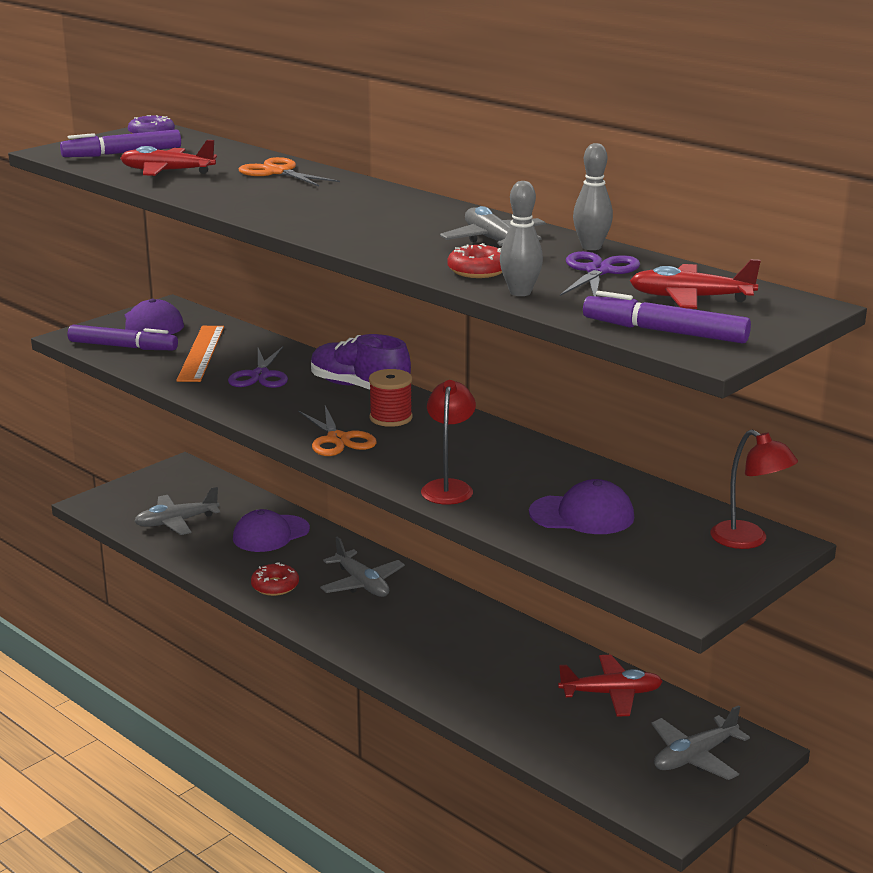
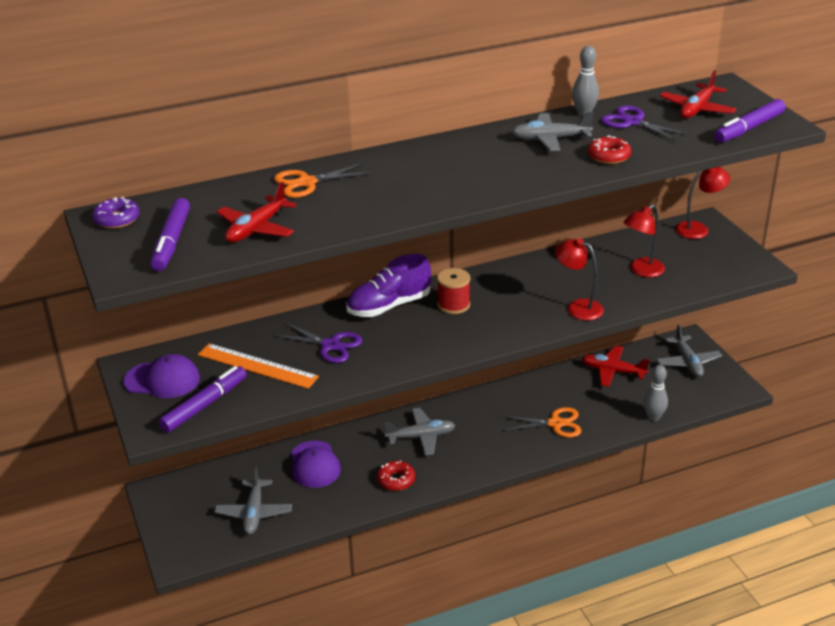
camera: 65 degrees left, 10 degrees up
orange scissors [298,406,377,456] -> orange scissors moved to [502,407,581,437]
grey bowling pin [500,181,543,296] -> grey bowling pin moved to [643,365,668,421]
purple cap [529,479,634,534] -> red lamp [623,204,665,277]
red plane [558,655,663,717] -> red plane turned 90 degrees counterclockwise [582,346,650,387]

